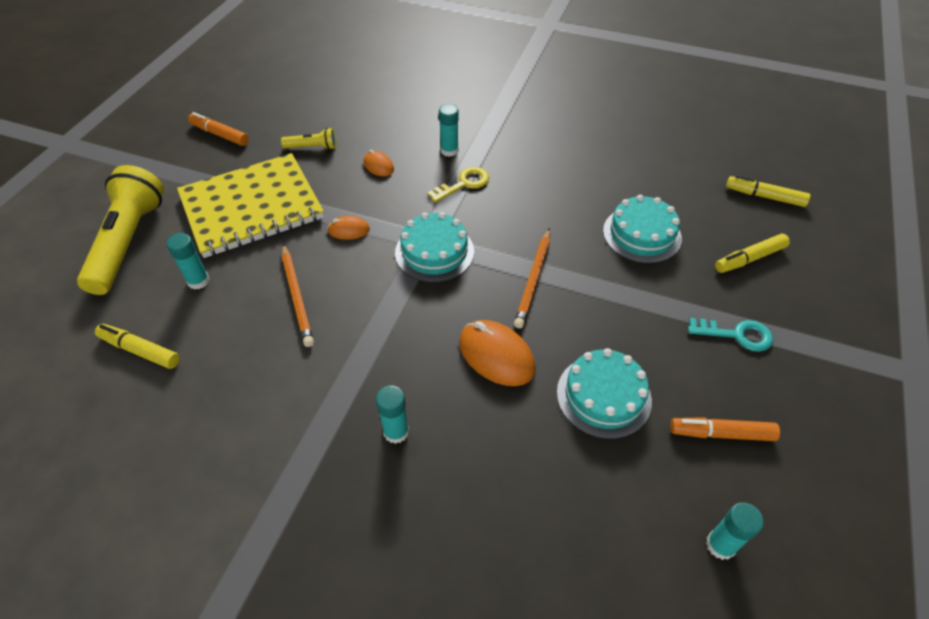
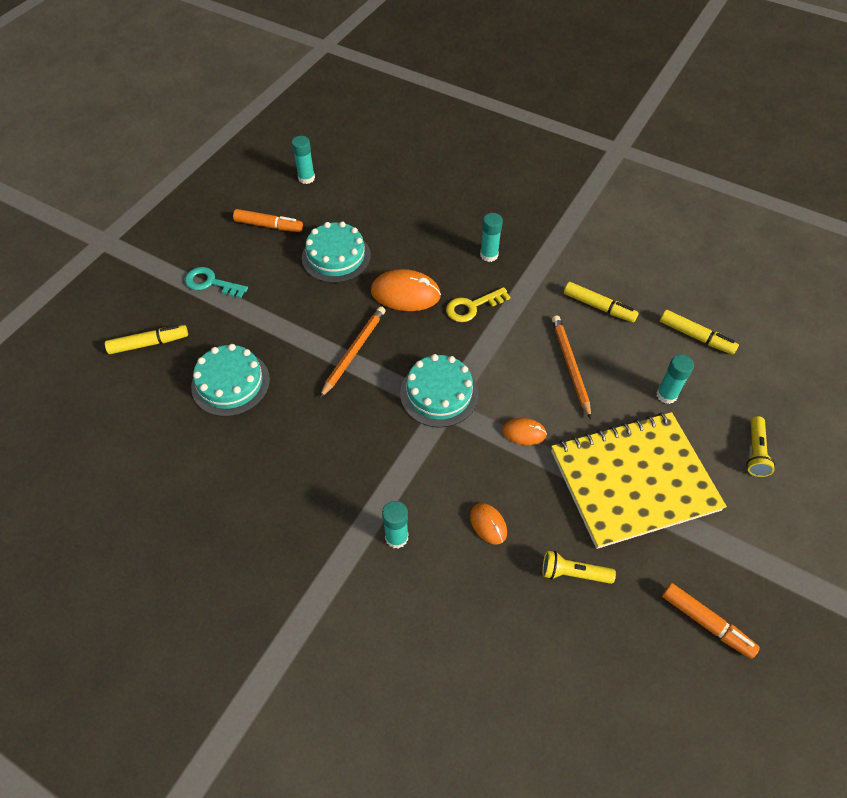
camera: 170 degrees left, 5 degrees up
yellow flashlight [77,165,164,295] -> yellow flashlight [746,416,775,477], size x0.45
yellow key [427,167,489,203] -> yellow key moved to [446,287,510,322]
orange mouse [459,320,536,386] -> orange mouse turned 45 degrees counterclockwise [371,269,441,311]
yellow marker [726,175,810,207] -> yellow marker moved to [564,282,639,323]

